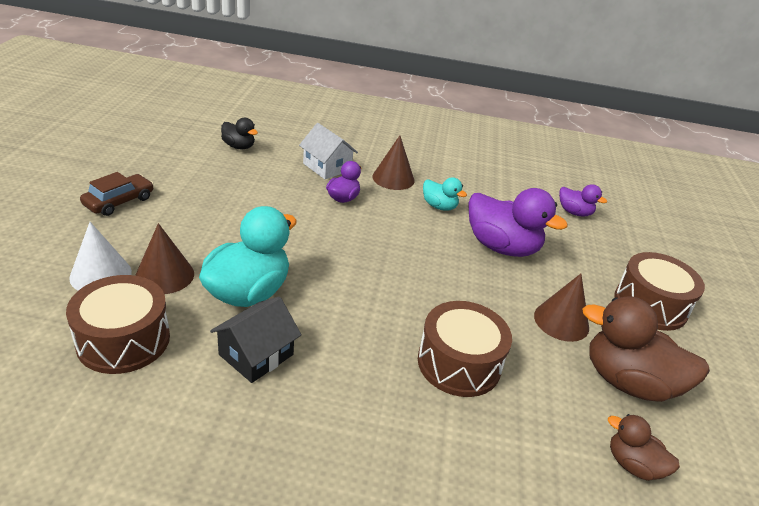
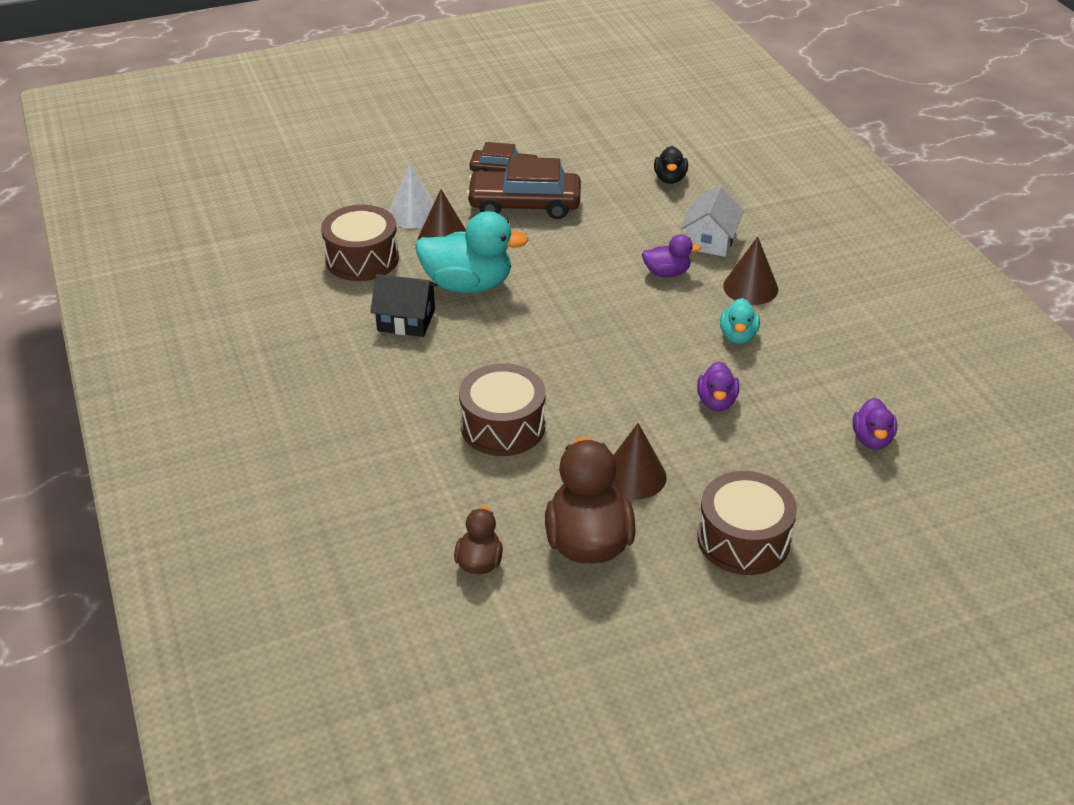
camera: 65 degrees right, 5 degrees up
purple duck [468,188,568,257] -> purple duck [697,361,739,411], size x0.53
none -> brown car [466,157,581,219]

